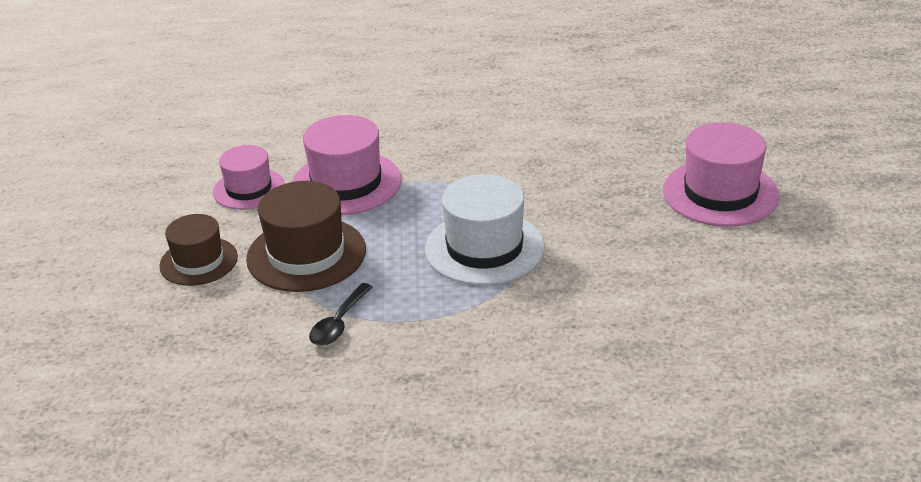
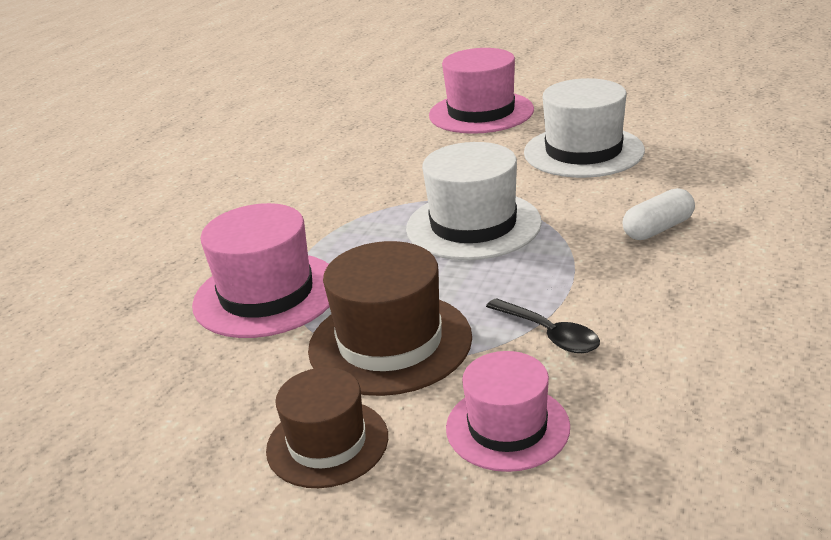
camera: 65 degrees left, 5 degrees down
pink hat [213,145,285,210] -> pink hat moved to [446,351,570,472]
none -> white hat [524,78,645,178]
none -> white capsule [623,188,695,240]

